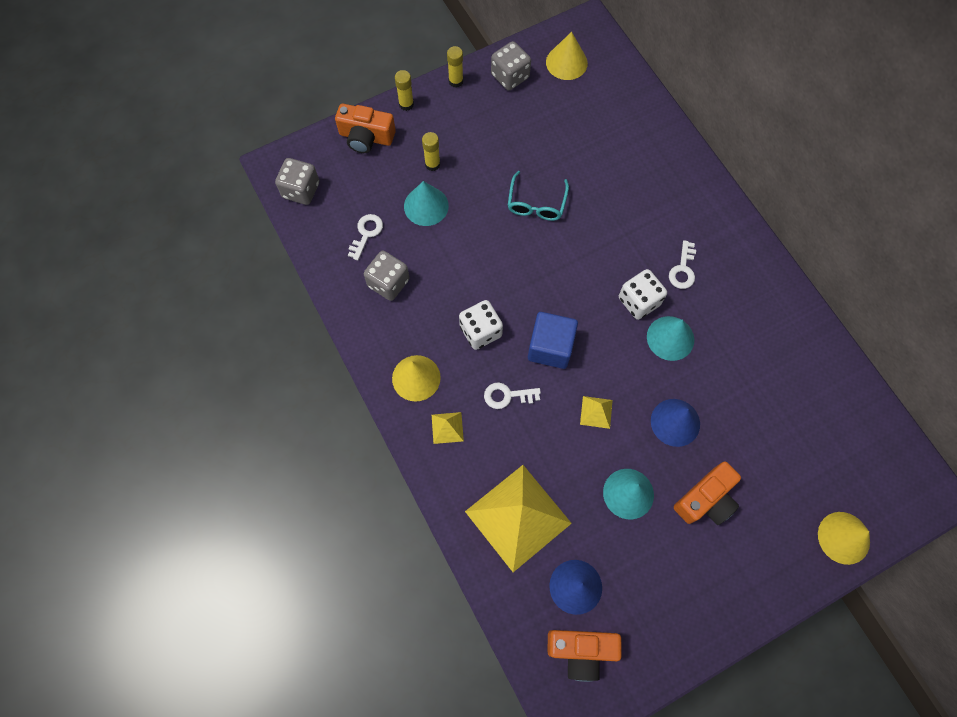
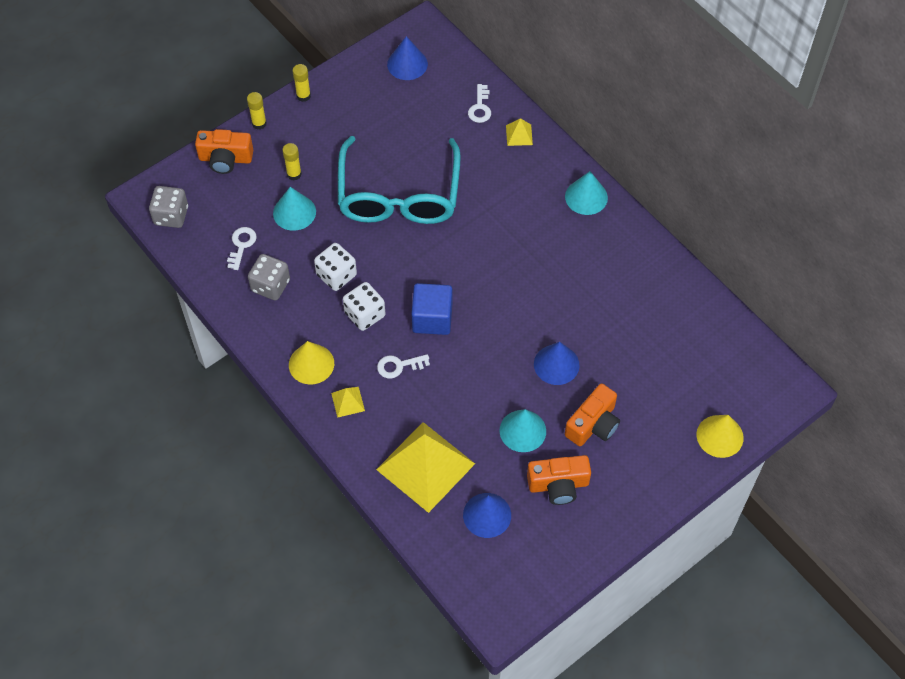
camera: 10 degrees left, 10 degrees down
grey dice [491,41,531,91] -> none
turquoise glasses [508,171,569,221] -> turquoise glasses [338,136,461,224], size x2.20
yellow cone [546,32,588,80] -> blue cone [387,36,428,80]
orange camera [547,630,622,682] -> orange camera moved to [527,455,591,505]
yellow pyramid [580,396,613,429] -> yellow pyramid moved to [506,118,533,146]
white dice [619,269,667,320] -> white dice moved to [314,243,357,291]
turquoise cone [647,316,694,361] -> turquoise cone moved to [565,171,608,215]
white key [669,240,696,289] -> white key moved to [468,84,491,123]

